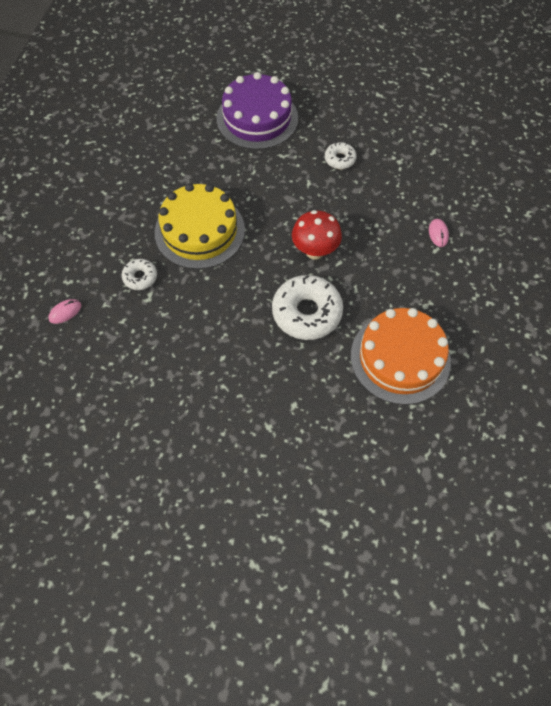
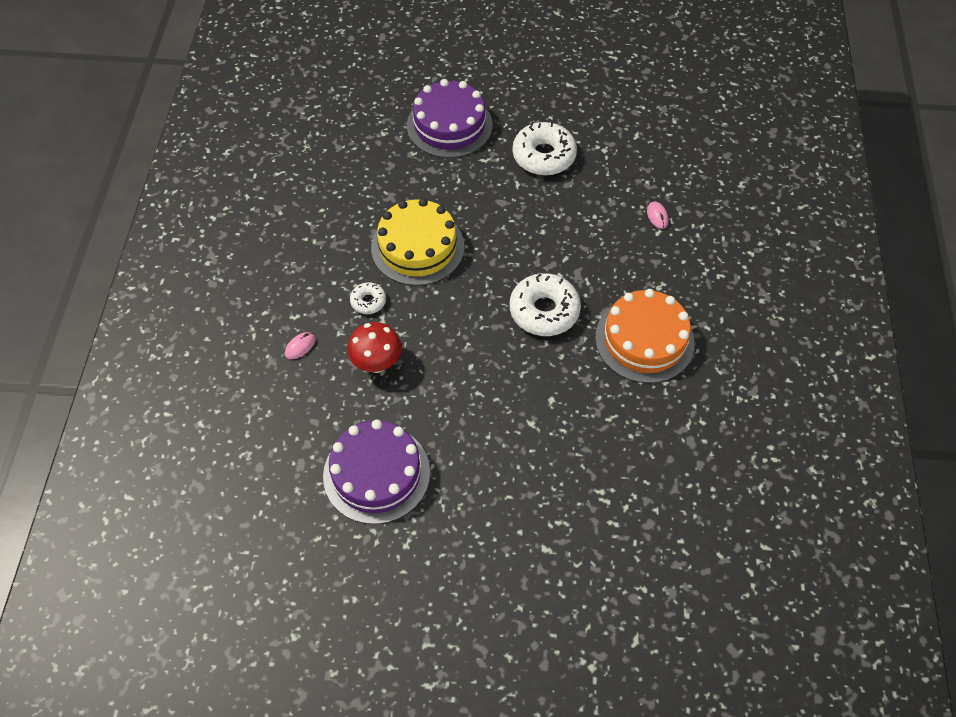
camera: 10 degrees left, 5 degrees down
red mushroom [292,210,342,260] -> red mushroom moved to [347,322,402,373]
white donut [325,142,356,169] -> white donut [512,122,577,176], size x1.95
none -> purple cake [323,420,430,524]

